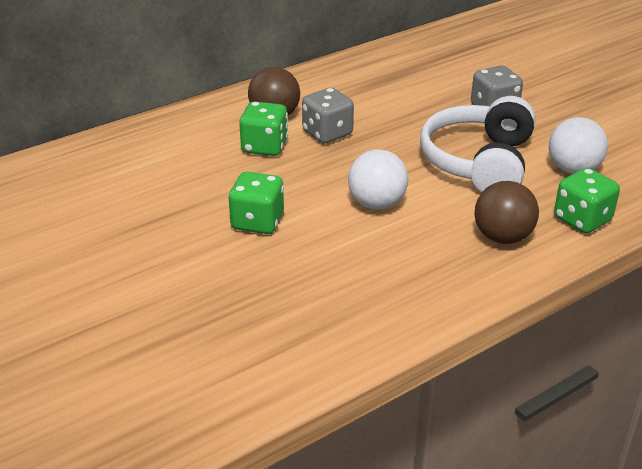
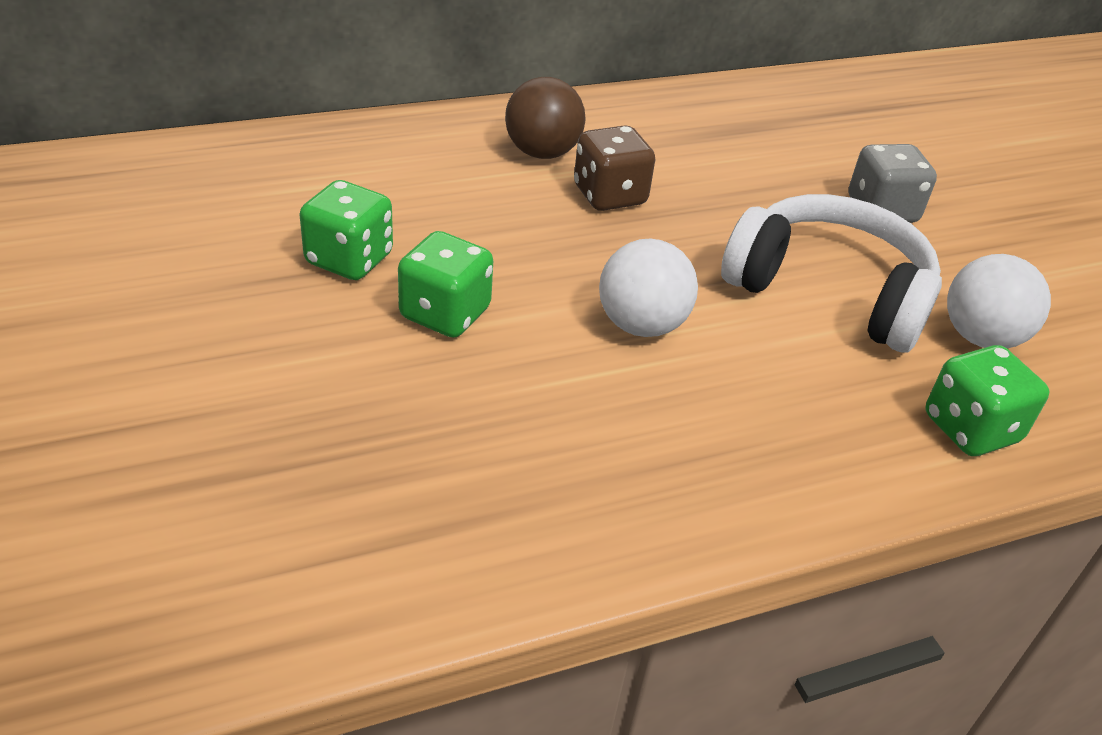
camera: 10 degrees right, 5 degrees up
green dice [239,101,288,156] -> green dice moved to [300,180,393,280]
grey dice [302,88,354,143] -> brown dice [574,125,655,211]
white headphones [420,96,535,192] -> white headphones turned 90 degrees clockwise [721,194,942,352]
brown ball [474,181,539,244] -> none

